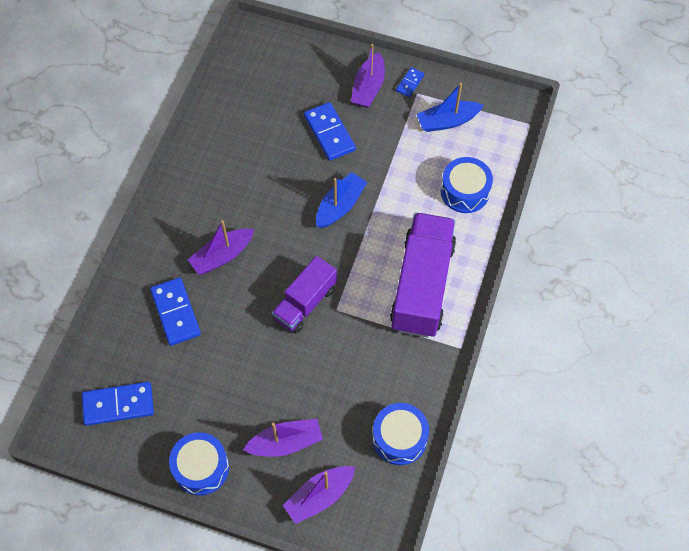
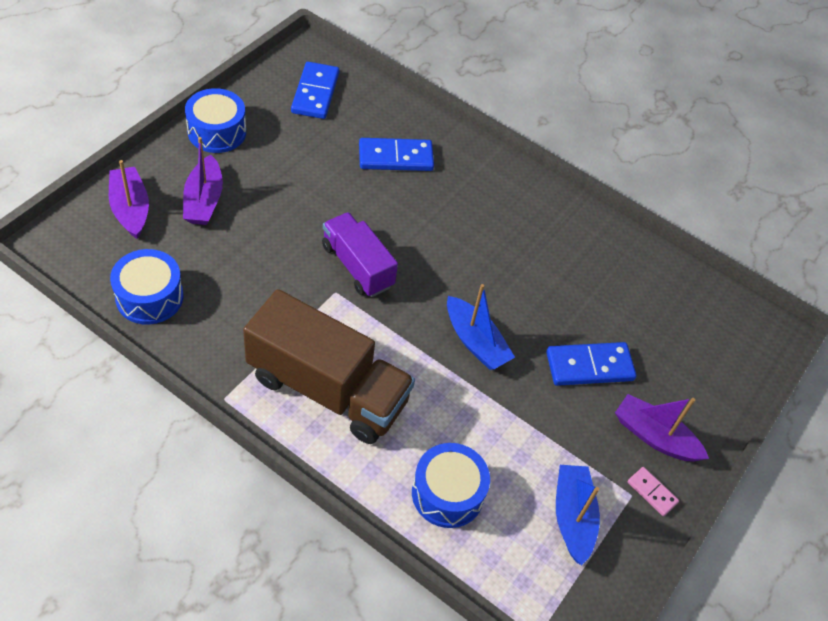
camera: 100 degrees right, 10 degrees down
purple boat [188,220,254,275] -> none
purple truck [390,212,456,338] -> brown truck [243,289,415,444]
blue domino [396,67,424,97] -> pink domino [627,467,679,516]

